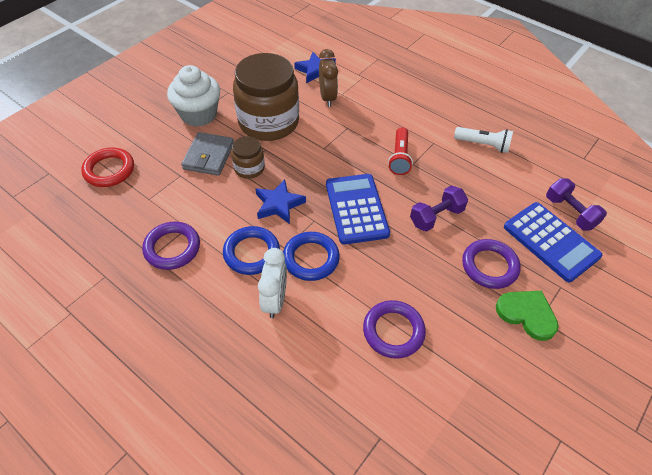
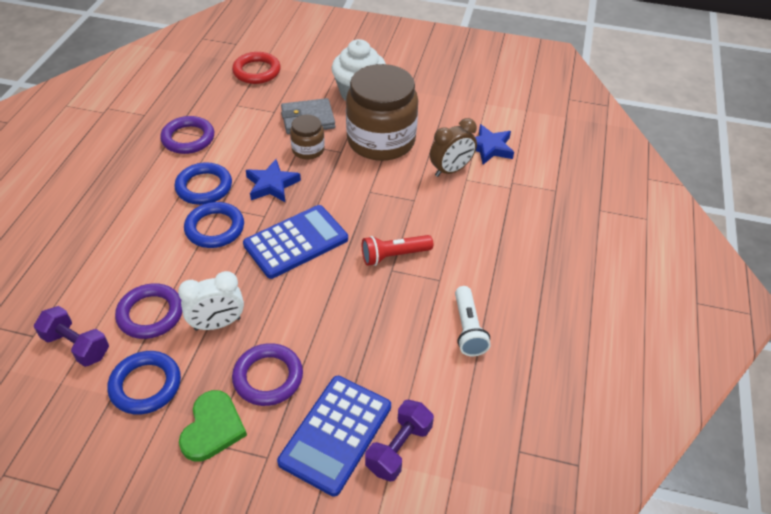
camera: 65 degrees right, 5 degrees down
white clock [258,248,287,318] -> white clock moved to [178,271,244,331]
purple dumbbell [410,185,468,232] -> purple dumbbell moved to [34,306,109,367]
none -> blue ring [107,351,181,415]

